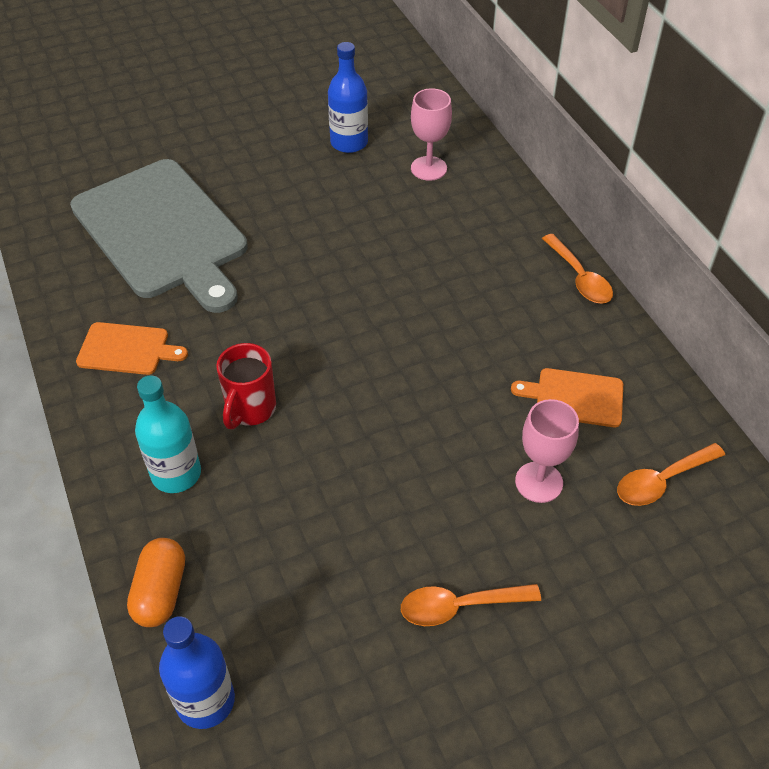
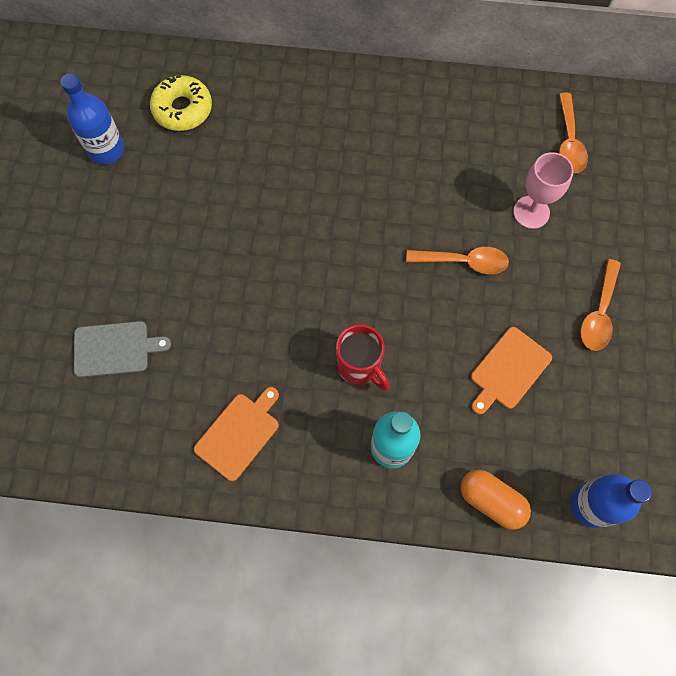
camera: 60 degrees left, 20 degrees up
grey cutting board [70,159,248,313] -> grey cutting board [74,321,171,377], size x0.43
pink goblet [411,88,452,181] -> yellow donut [150,75,212,131]
orange cutting board [511,368,623,427] -> orange cutting board moved to [471,327,552,415]
orange spoon [542,234,613,304] -> orange spoon moved to [406,247,509,274]

